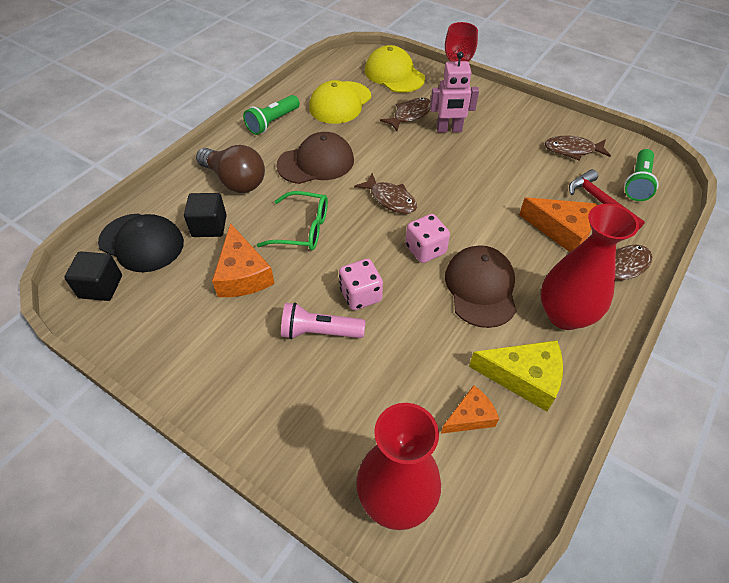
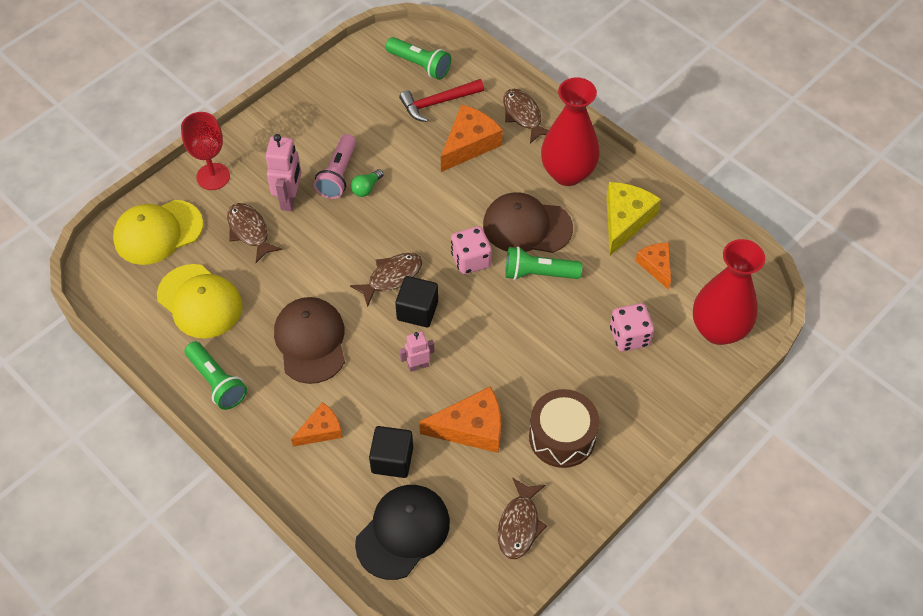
camera: 80 degrees left, 5 degrees up
black cube [64,251,122,301] -> black cube moved to [395,276,438,327]
brown light bulb [196,145,265,193] -> orange cheese [291,402,343,447]
green glasses [257,191,328,251] -> pink robot [400,331,434,372]
pink flashlight [281,302,365,339] -> pink flashlight moved to [314,134,356,199]
pink dice [339,259,383,310] -> pink dice moved to [610,303,654,352]
brown fish [544,136,611,160] -> brown fish moved to [498,477,547,559]
none -> green light bulb [351,169,384,197]
none -> green flashlight [505,246,582,280]
none -> brown drum [529,389,599,468]

